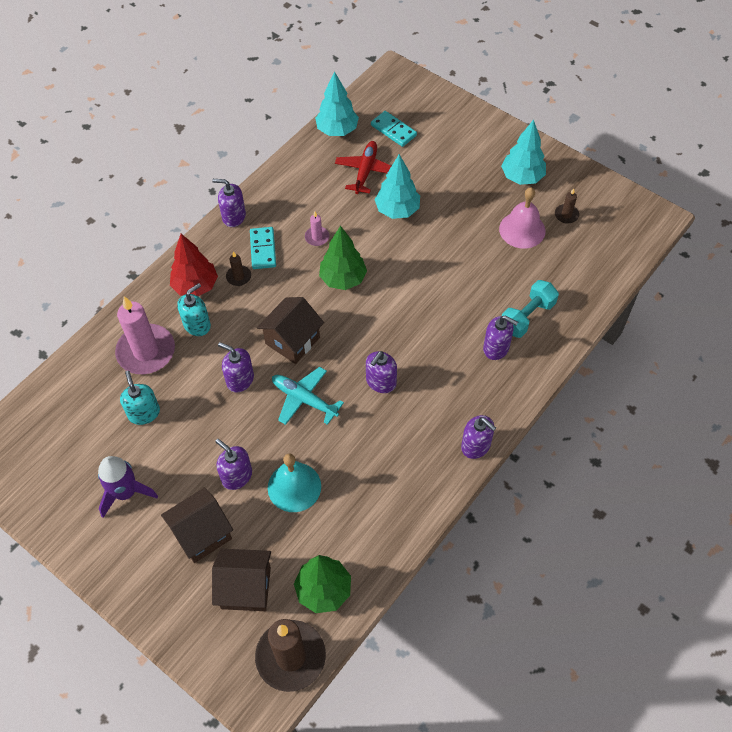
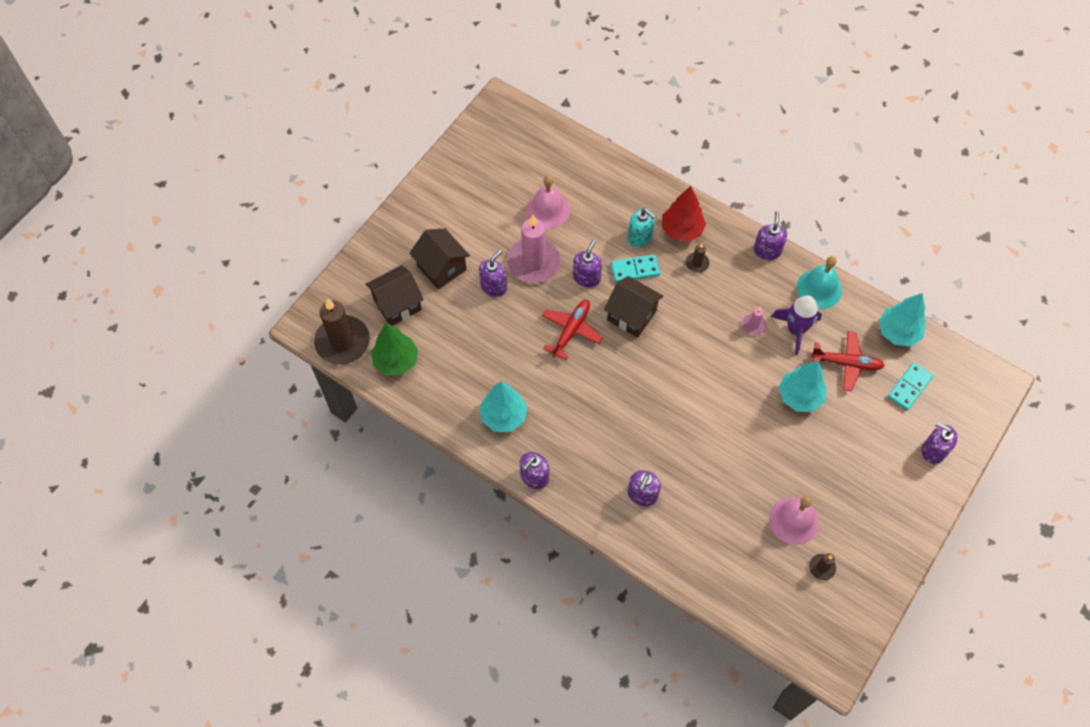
camera: 85 degrees right, 5 degrees up
purple rocket [98,456,158,518] -> purple rocket moved to [771,296,822,355]
pink candle [115,296,175,374] -> pink candle moved to [507,215,561,283]
turquoise soap dispenser [120,371,160,425] -> pink bell [526,175,570,229]
brown house [212,549,271,611] -> brown house turned 60 degrees clockwise [365,265,424,325]
turquoise domino [250,227,276,269] -> turquoise domino moved to [611,255,660,283]
turquoise bell [268,454,321,512] -> turquoise bell moved to [797,256,842,309]
turquoise plane [272,367,344,425] -> red plane [542,300,603,360]
green tree [319,226,367,290] -> none
purple soap dispenser [366,351,397,393] -> purple soap dispenser moved to [922,422,957,464]
turquoise tree [501,120,546,185] -> turquoise tree moved to [479,382,527,432]
turquoise dumbbell [502,280,559,338] -> none

